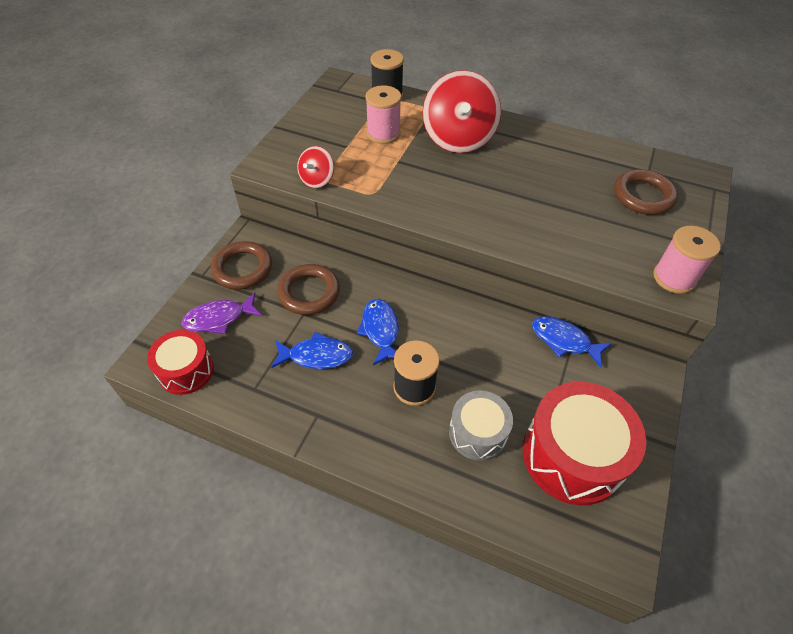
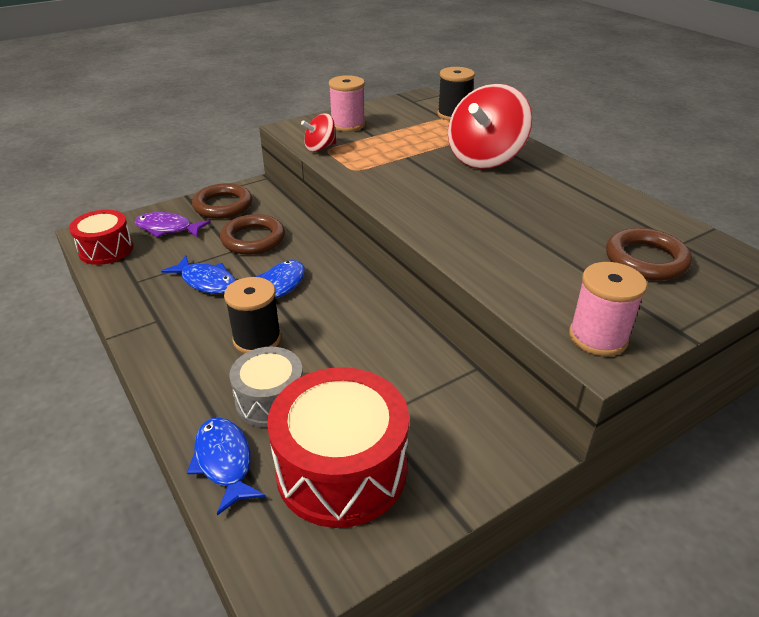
camera: 35 degrees right, 15 degrees down
pink spool [366,85,401,144] -> pink spool moved to [329,75,365,132]
blue fish [532,316,611,367] -> blue fish moved to [187,418,266,516]

